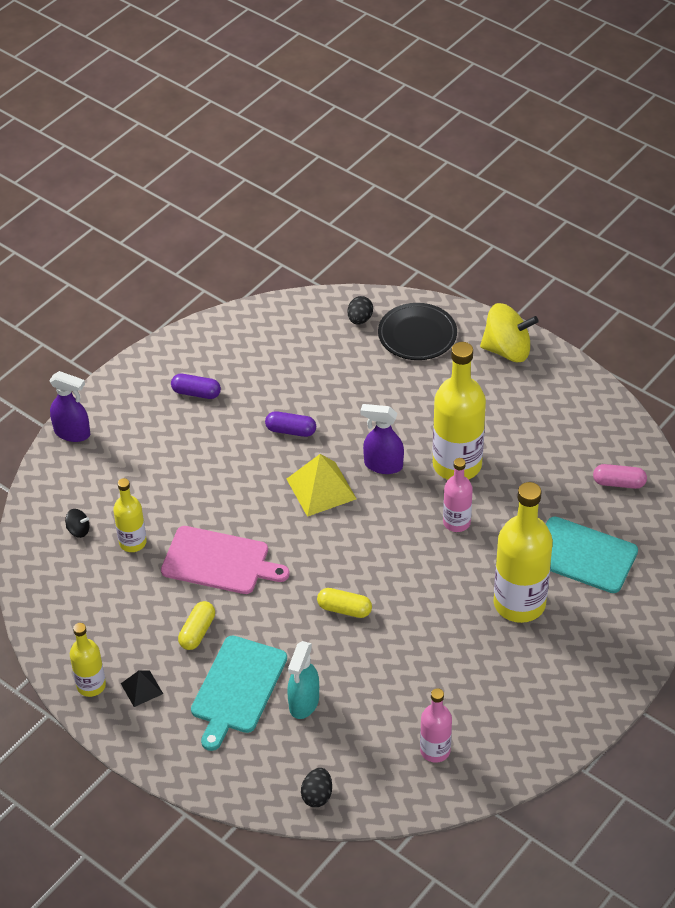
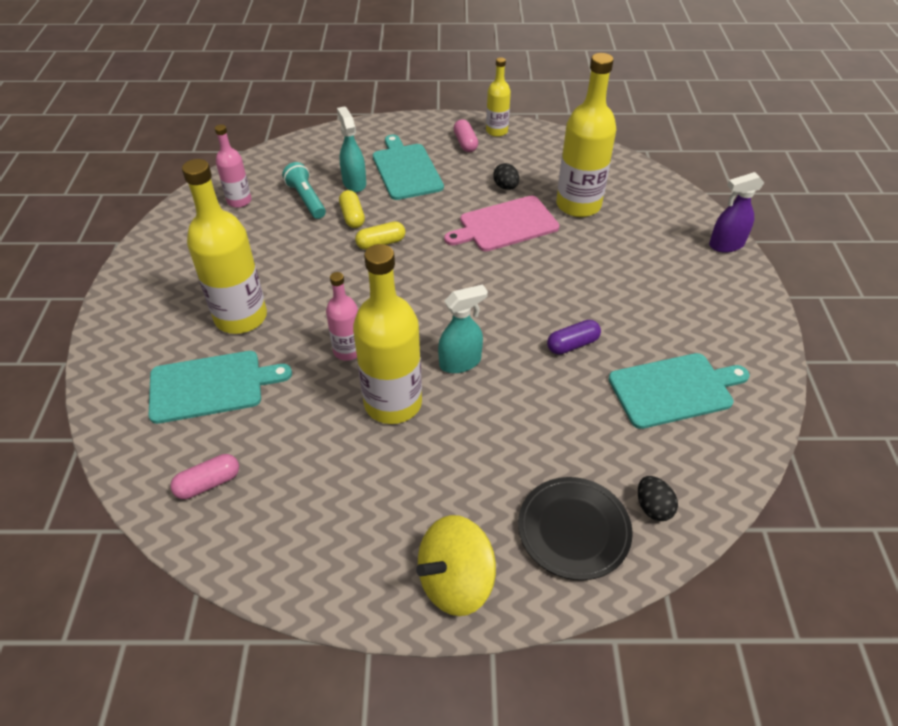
camera: 140 degrees right, 0 degrees up
black spinning top [65,509,90,538] -> none
yellow bottle [113,478,147,552] -> yellow bottle [556,53,616,217], size x1.83
black pyramid [121,670,163,707] -> pink capsule [453,119,478,152]
purple capsule [171,374,221,399] -> none
yellow capsule [178,601,215,650] -> yellow capsule moved to [339,190,365,228]
yellow pyramid [287,454,357,517] -> none
black egg [301,768,332,807] -> black egg moved to [493,163,519,190]
purple spray bottle [361,404,404,474] -> turquoise spray bottle [438,285,488,373]
none -> turquoise flashlight [282,162,326,219]
none -> turquoise cutting board [608,353,750,429]

